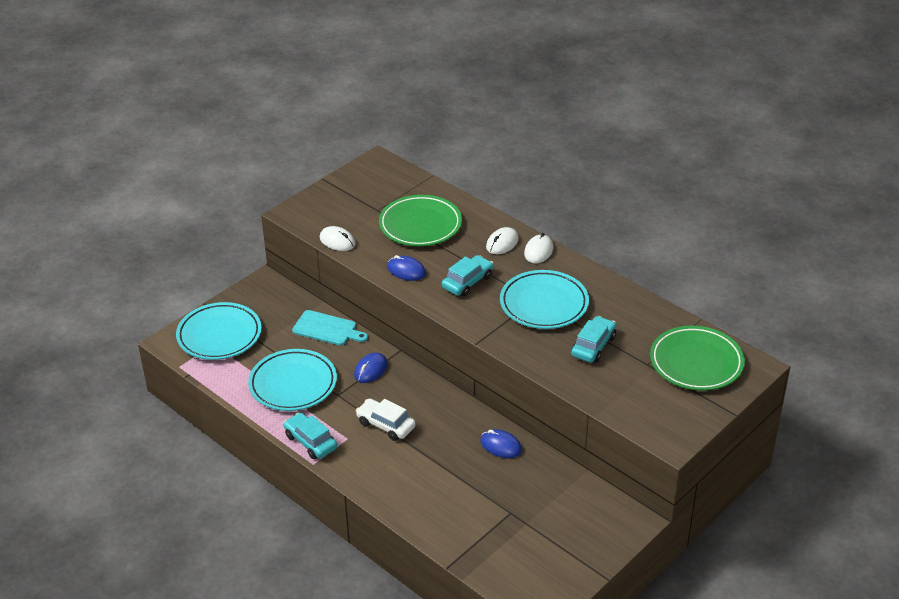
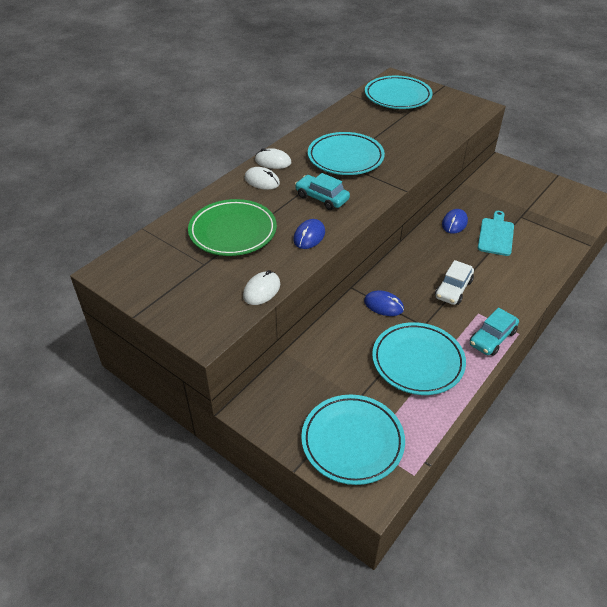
camera: 95 degrees left, 5 degrees up
turquoise cutting board [292,310,368,346] -> turquoise cutting board moved to [478,211,514,256]
turquoise car [571,316,616,363] -> none
green plate [650,326,745,391] -> turquoise plate [365,76,433,109]

